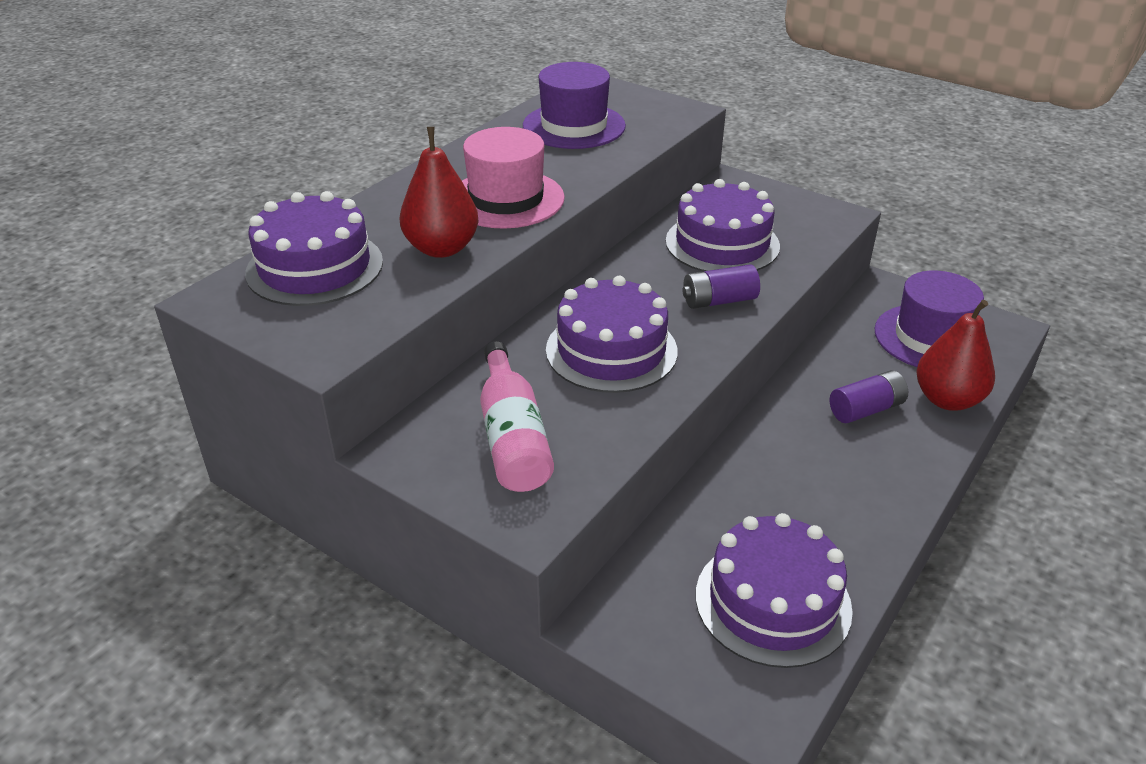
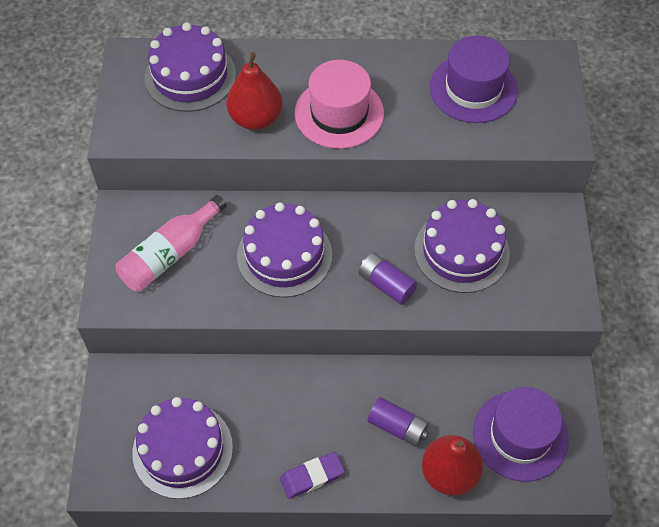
camera: 55 degrees right, 20 degrees up
none -> purple eraser [280,452,345,499]

